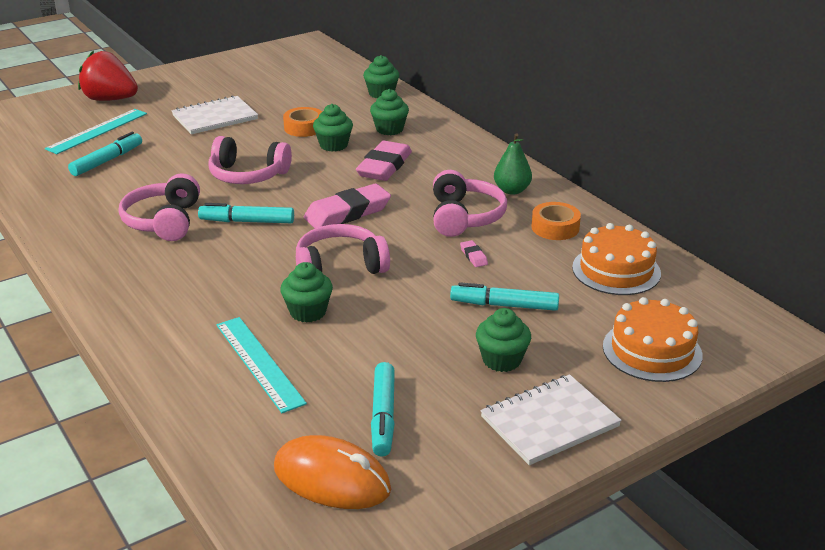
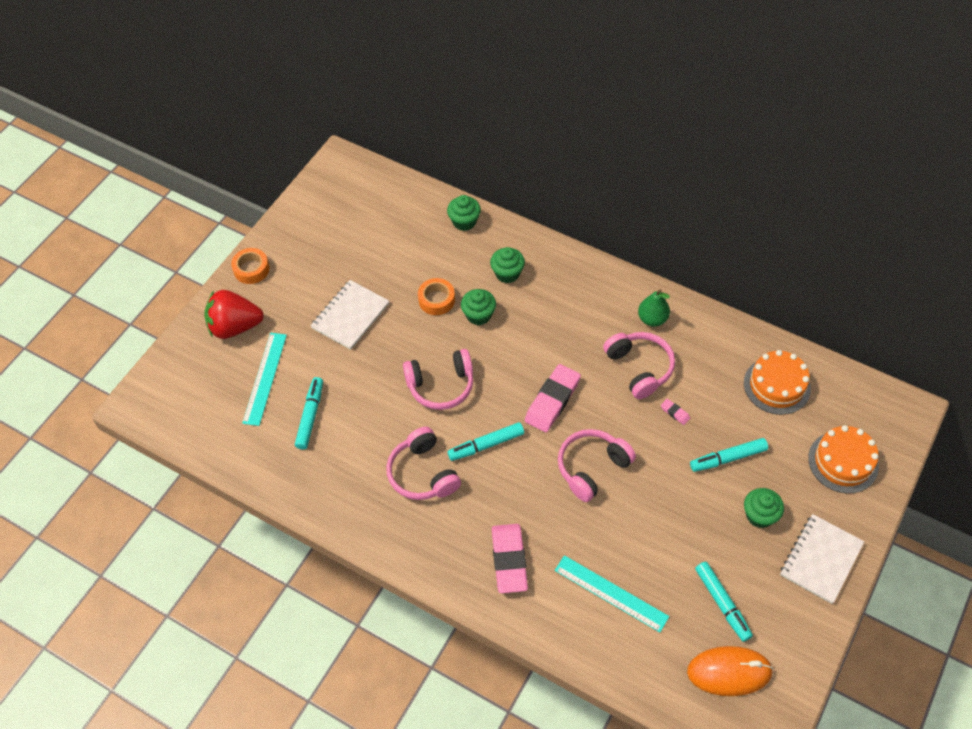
camera: 25 degrees left, 25 degrees up
green cupcake [280,262,333,323] -> none
pink eraser [356,141,412,181] -> pink eraser moved to [492,524,528,593]
orange tape [531,202,581,240] -> orange tape moved to [231,248,270,284]

